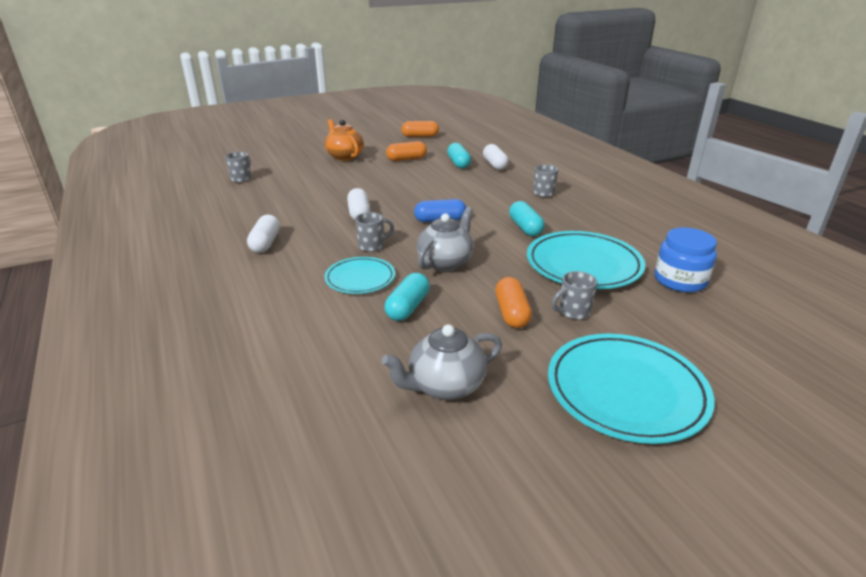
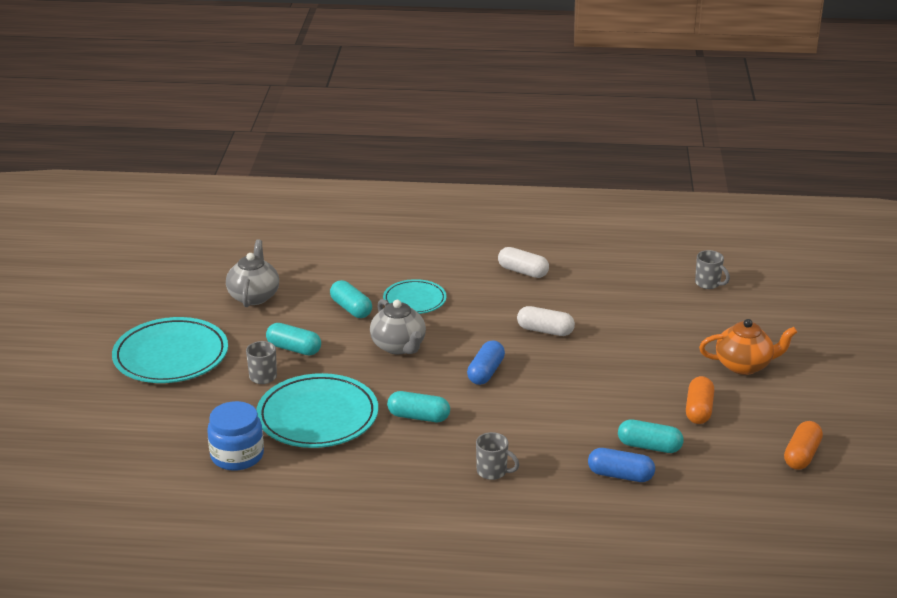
camera: 120 degrees right, 0 degrees up
grey mug [355,212,394,252] -> none
white capsule [483,144,509,170] -> blue capsule [588,448,655,482]
orange capsule [495,277,532,328] -> turquoise capsule [266,323,321,356]

